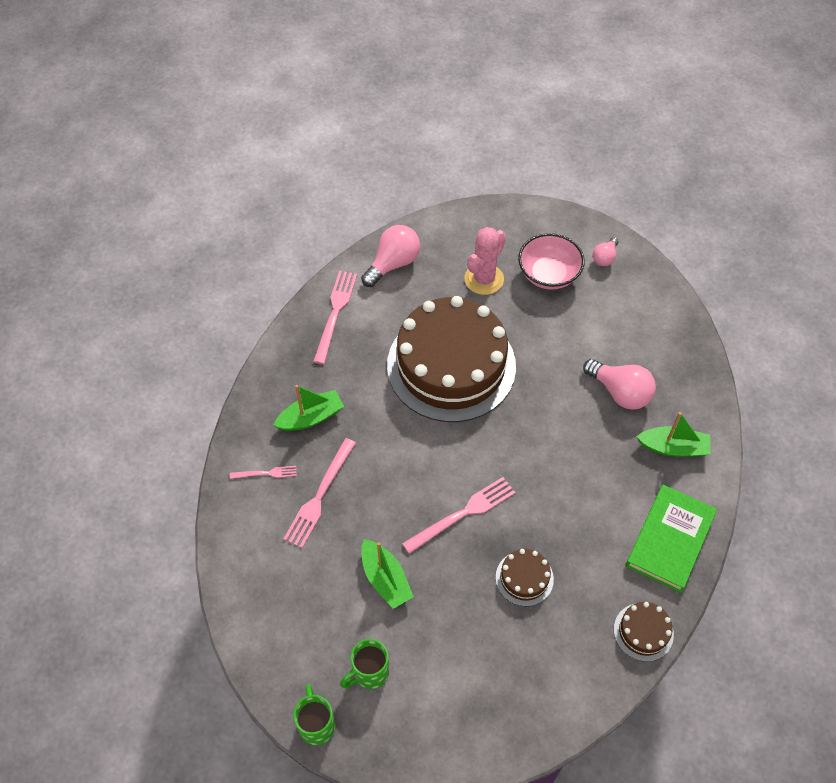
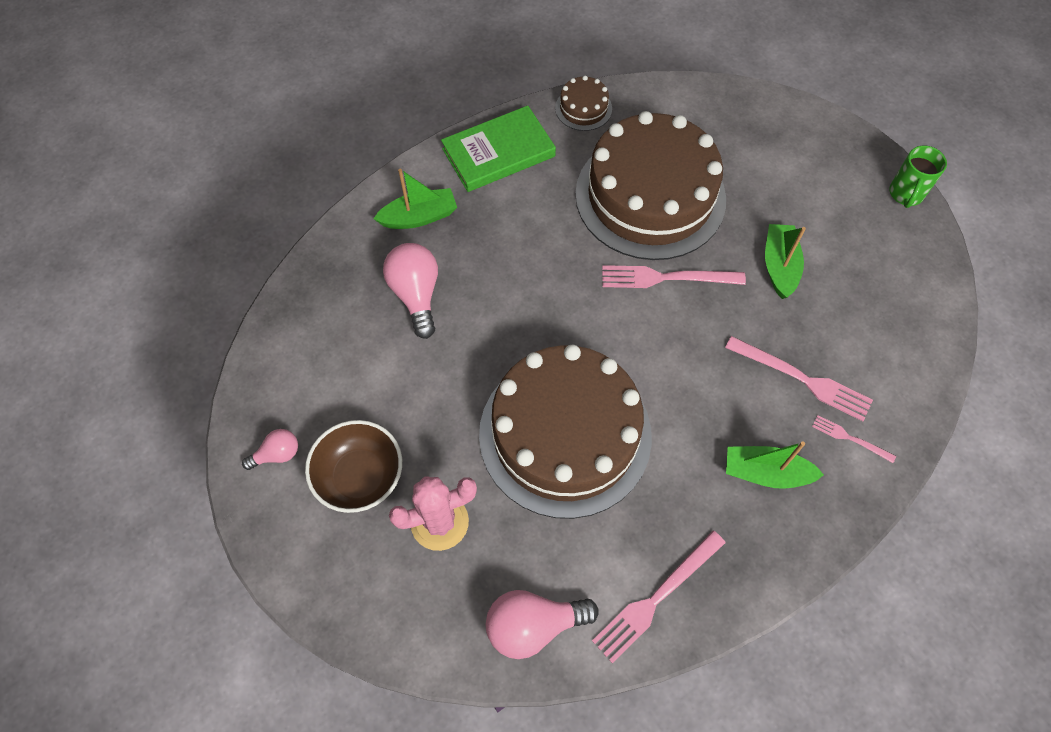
camera: 145 degrees left, 5 degrees up
pink fork [283,438,356,548] -> pink fork turned 60 degrees clockwise [725,336,873,421]
green mug [340,639,389,689] -> none
brown cake [496,549,554,606] -> brown cake [575,111,726,260], size x2.49
pink bowl [518,233,585,290] -> brown bowl [305,420,402,513]
green boat [636,412,711,457] -> green boat turned 120 degrees clockwise [373,169,457,229]

